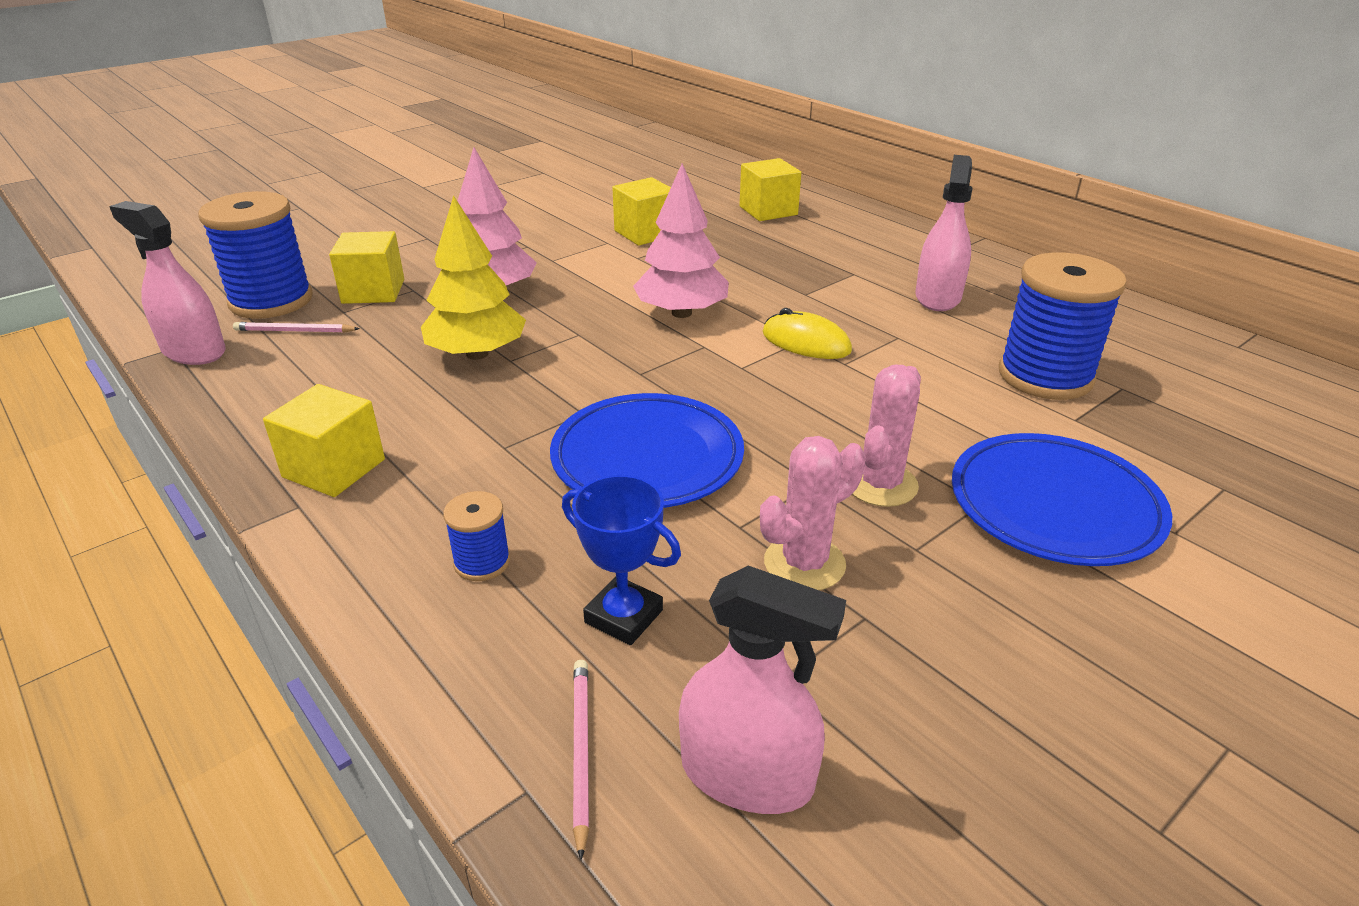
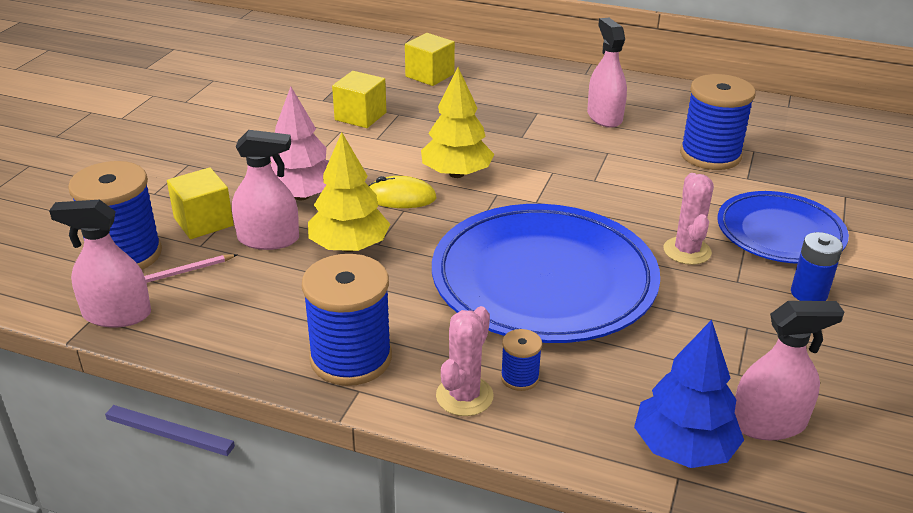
camera: 30 degrees left, 0 degrees up
yellow cube [263,384,385,497] -> blue spool [302,254,392,386]
blue plate [550,393,744,508] -> blue plate [432,204,660,343], size x1.66
blue trophy [562,475,681,645] -> none
pink pencil [573,660,589,860] -> blue tree [634,320,744,468]
pink tree [633,164,729,318] -> yellow tree [421,67,494,178]
pink cactus [760,436,866,590] -> pink cactus moved to [436,306,494,416]
yellow mouse [763,308,852,359] -> yellow mouse moved to [369,176,437,208]
none -> pink spray bottle [232,130,299,250]
none -> blue battery [791,232,843,301]

